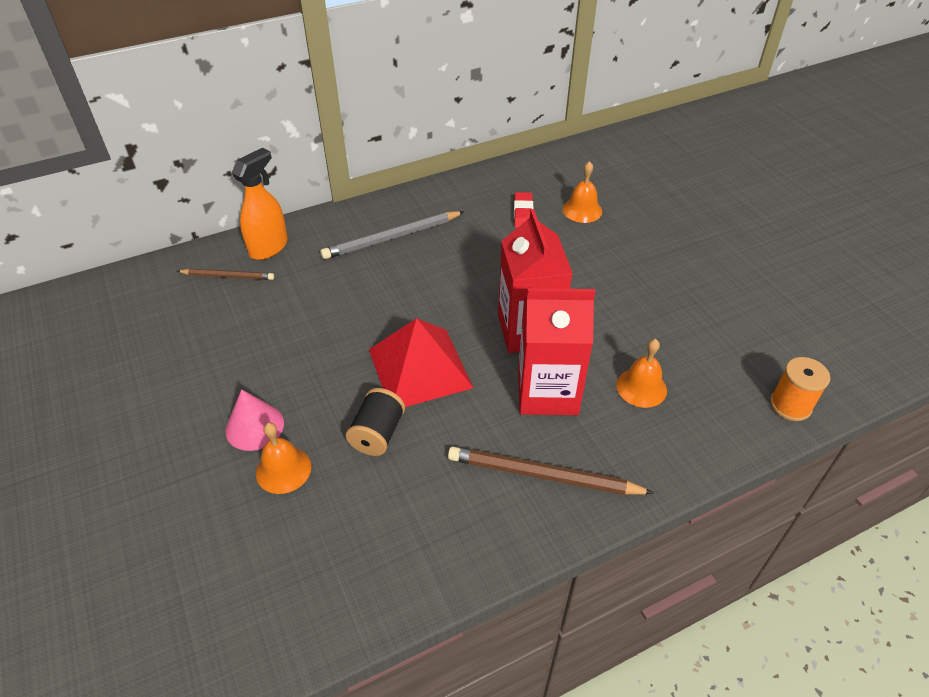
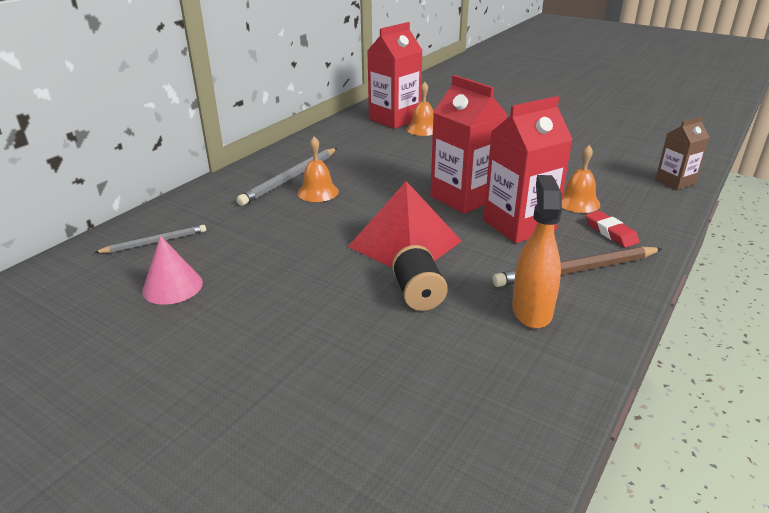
camera: 30 degrees left, 15 degrees down
brown pencil [177,269,274,280] -> grey pencil [94,225,206,253]
pink cone [225,389,284,451] -> pink cone moved to [142,236,203,305]
orange spray bottle [232,148,288,260] -> orange spray bottle moved to [512,175,562,329]
orange bell [256,422,311,494] -> orange bell moved to [297,137,339,202]
red eraser [514,192,533,228] -> red eraser moved to [586,210,639,248]
orange spool [770,357,830,421] -> brown carton [655,116,710,190]
none -> red carton [367,22,423,129]

